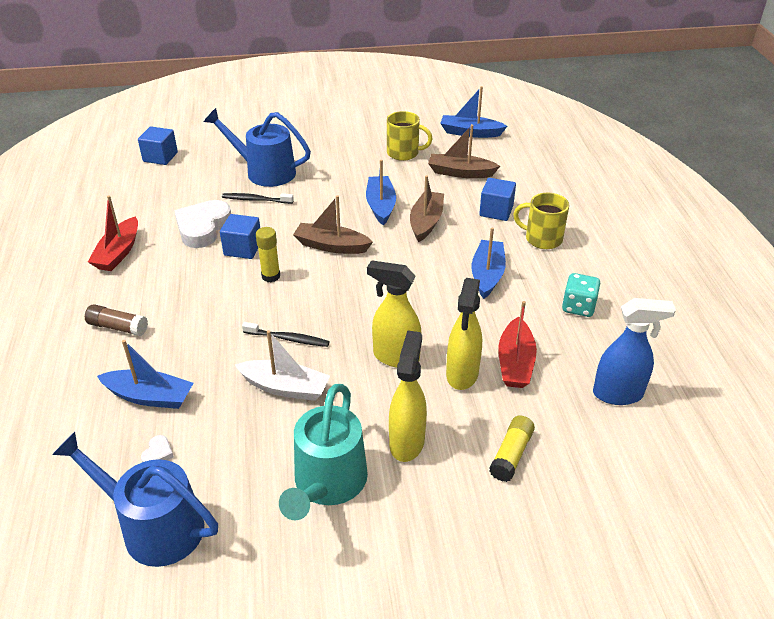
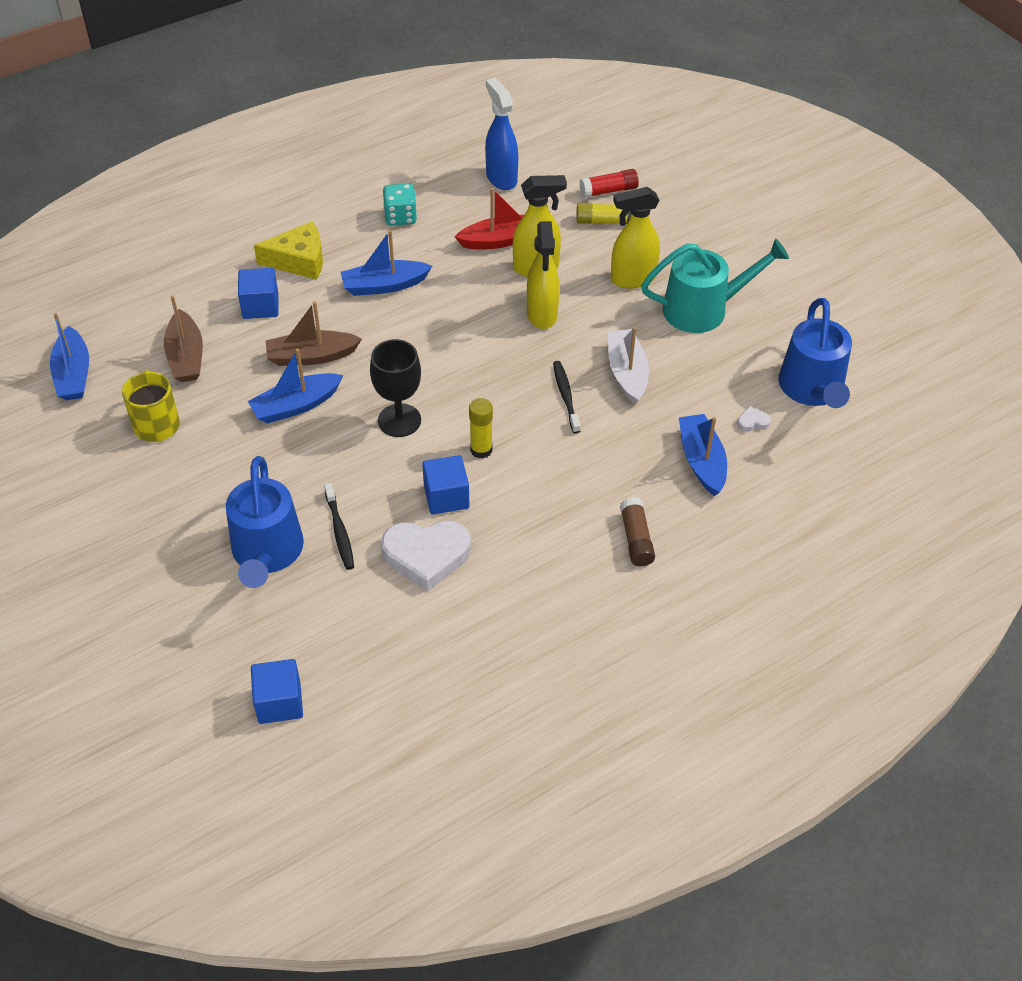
camera: 115 degrees left, 10 degrees up
red boat [88,196,138,271] -> none
brown boat [293,195,373,254] -> black goblet [370,339,421,437]
yellow mug [513,193,569,249] -> yellow cheese [254,221,323,279]
none -> red glue stick [579,169,639,198]

